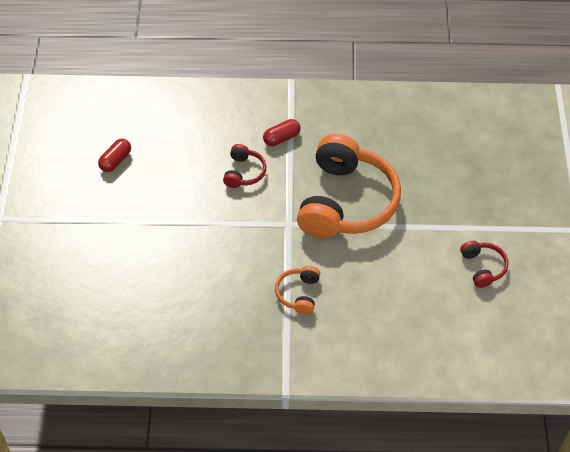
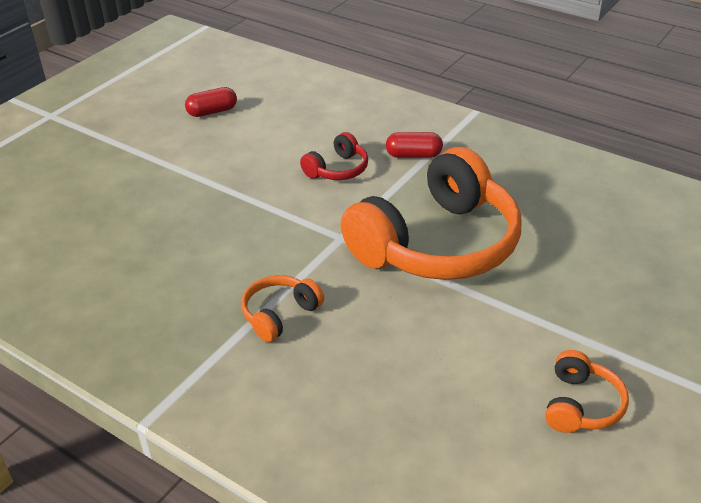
camera: 35 degrees right, 15 degrees down
red headphones [460,241,508,288] -> orange headphones [545,350,629,433]

